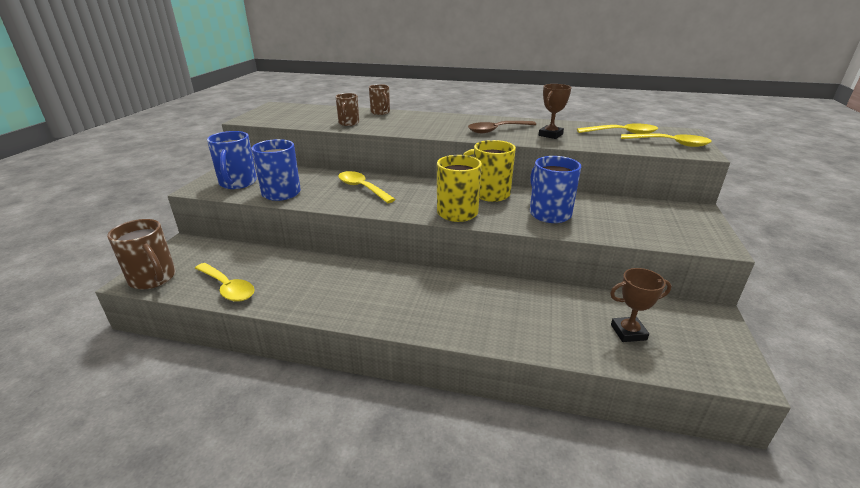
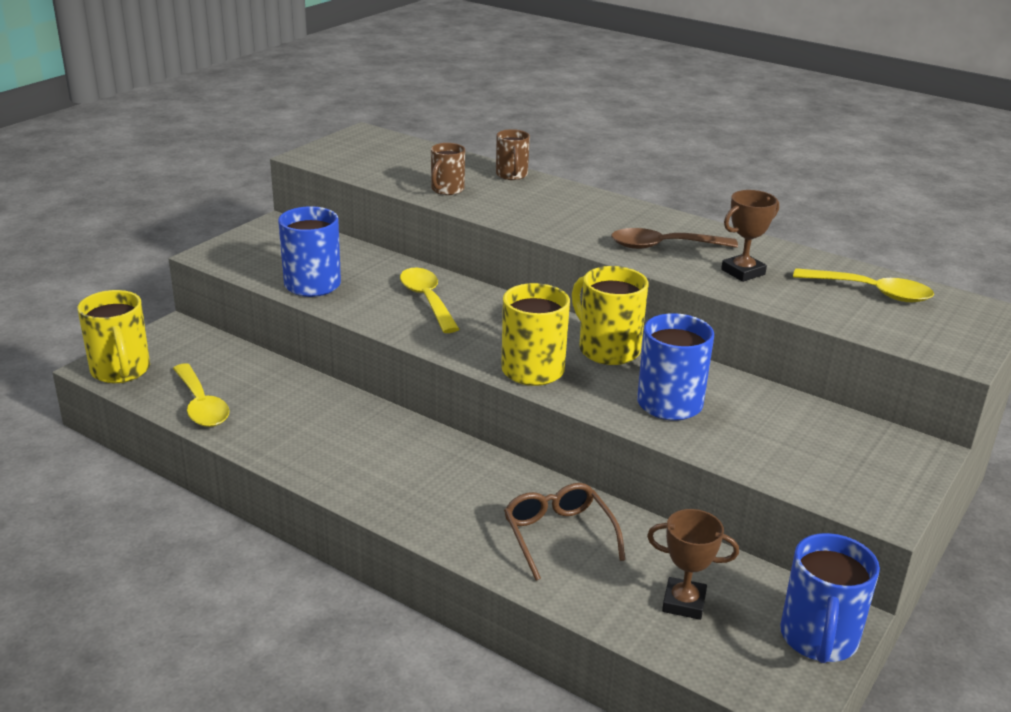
camera: 20 degrees right, 0 degrees up
brown mug [107,219,176,289] -> yellow mug [77,290,150,383]
blue mug [207,131,257,189] -> blue mug moved to [780,533,880,663]
yellow spoon [621,133,712,147] -> none
none -> brown glasses [504,483,625,581]

